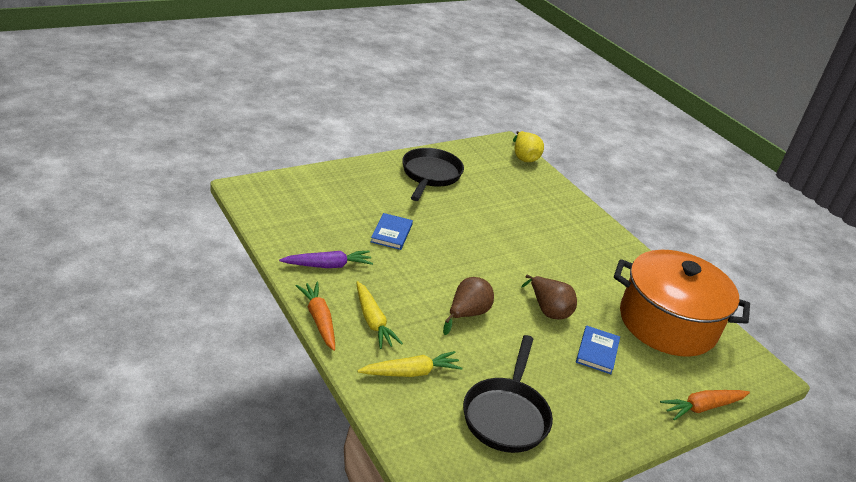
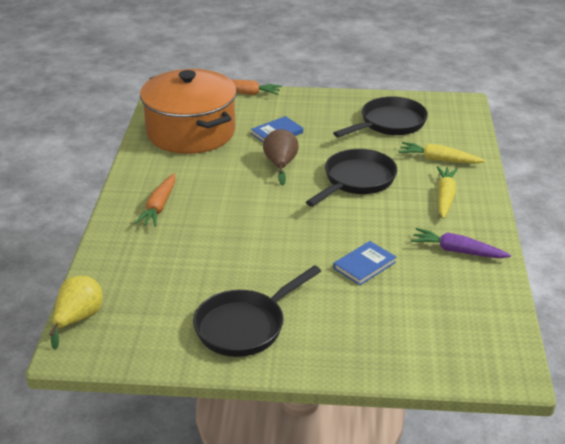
camera: 140 degrees left, 0 degrees up
orange carrot [296,282,335,351] -> orange carrot moved to [134,174,176,227]
brown pear [443,277,494,335] -> black pan [306,149,397,206]

